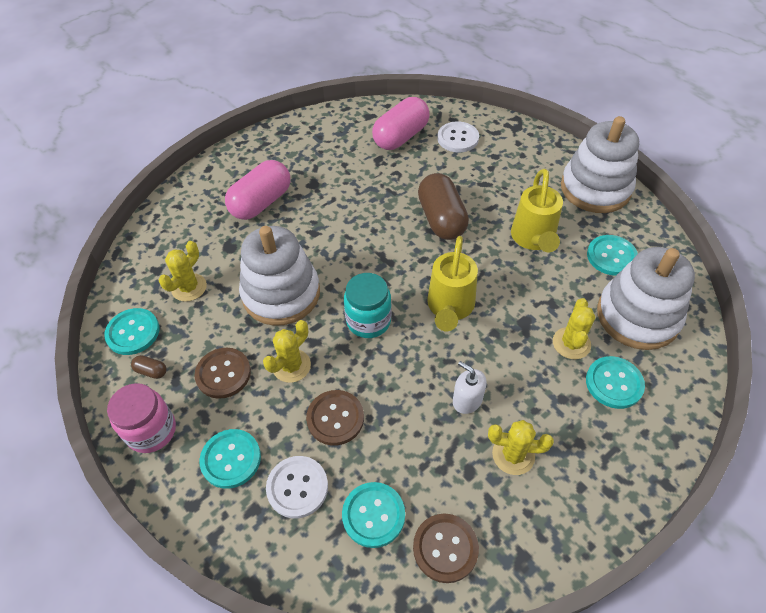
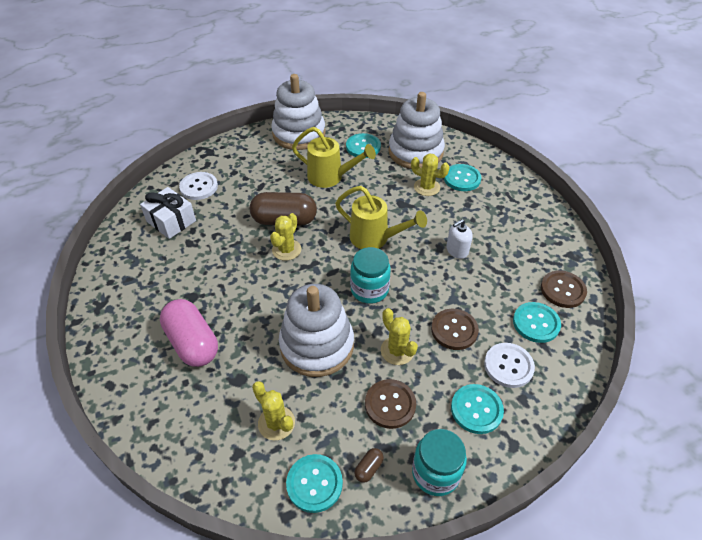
camera: 75 degrees left, 5 degrees down
pink jar [107,383,176,453] -> turquoise jar [412,429,467,496]
pink capsule [372,97,430,150] -> white gift [140,187,196,239]
yellow cactus [488,420,554,475] -> yellow cactus moved to [270,213,301,261]

